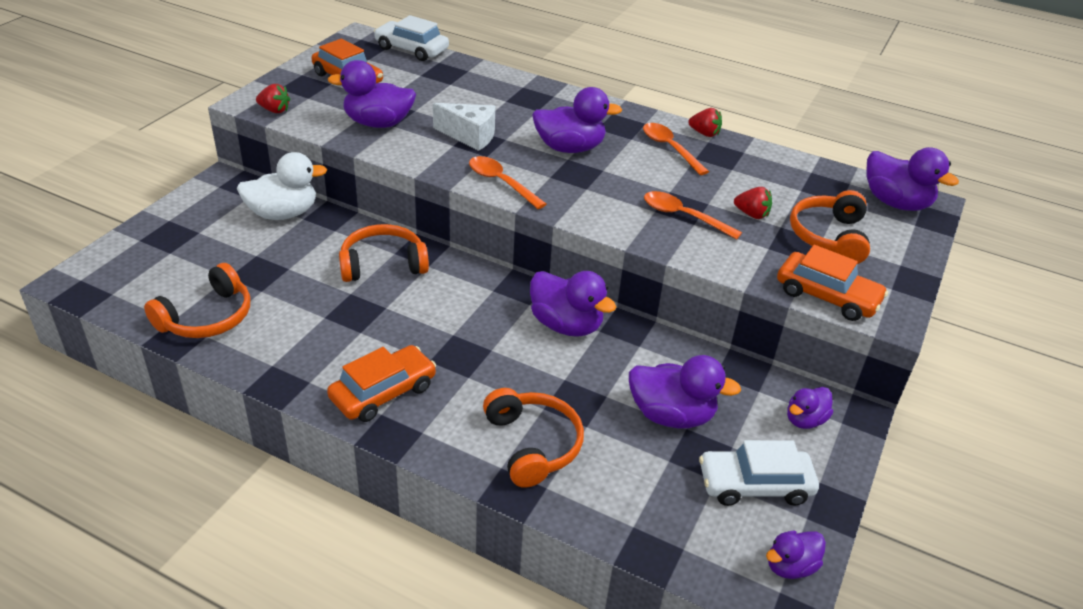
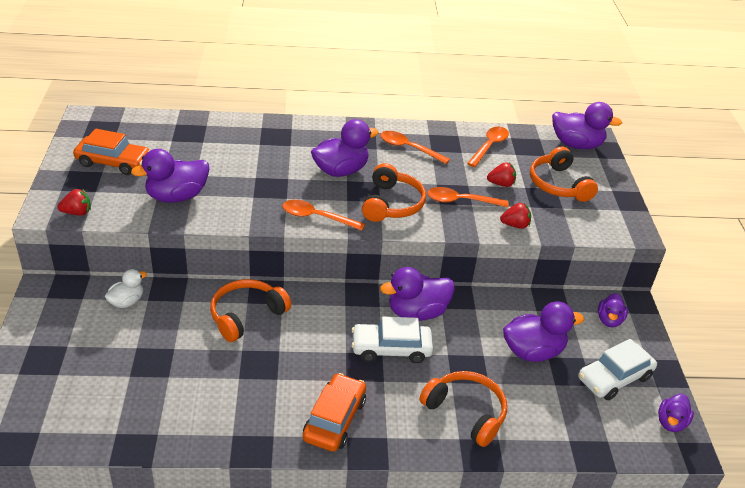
camera: 30 degrees left, 0 degrees up
orange headphones [144,263,250,338] -> orange headphones moved to [362,163,426,222]
white duck [237,152,327,220] -> white duck [105,269,147,308], size x0.59
white car [374,15,449,61] -> white car moved to [352,317,433,363]
white cheese [433,103,495,151] -> none
purple duck [530,271,616,337] -> purple duck turned 150 degrees clockwise [380,267,455,321]
red strawberry [688,108,722,137] -> red strawberry moved to [500,203,531,229]
orange car [777,245,888,321] -> none
none -> orange spoon [467,127,509,167]

